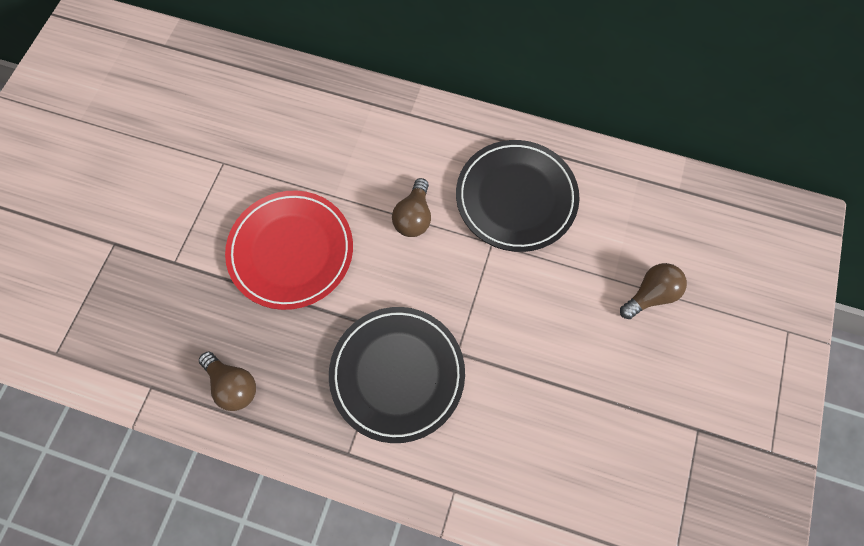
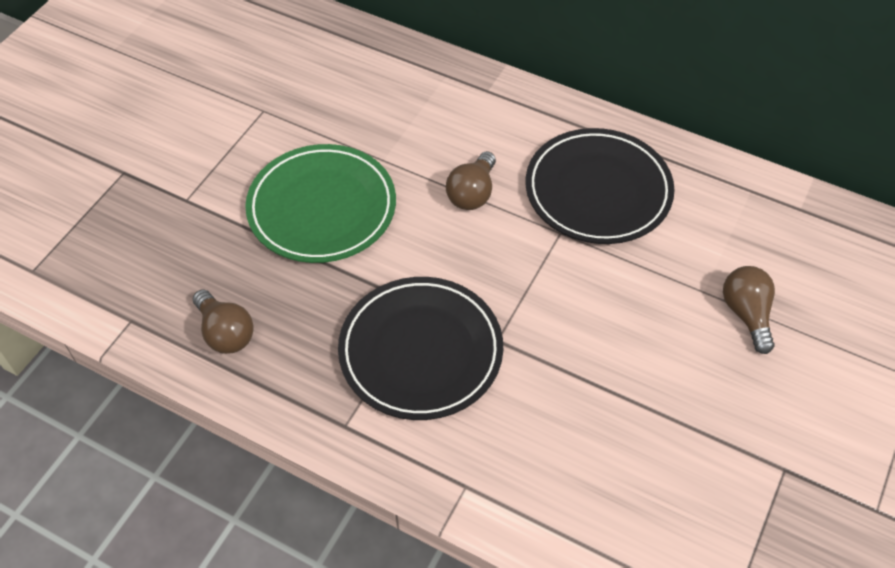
camera: 10 degrees right, 15 degrees down
red plate [225,191,353,310] -> green plate [245,144,396,263]
brown light bulb [620,263,687,319] -> brown light bulb turned 75 degrees counterclockwise [723,266,775,354]

